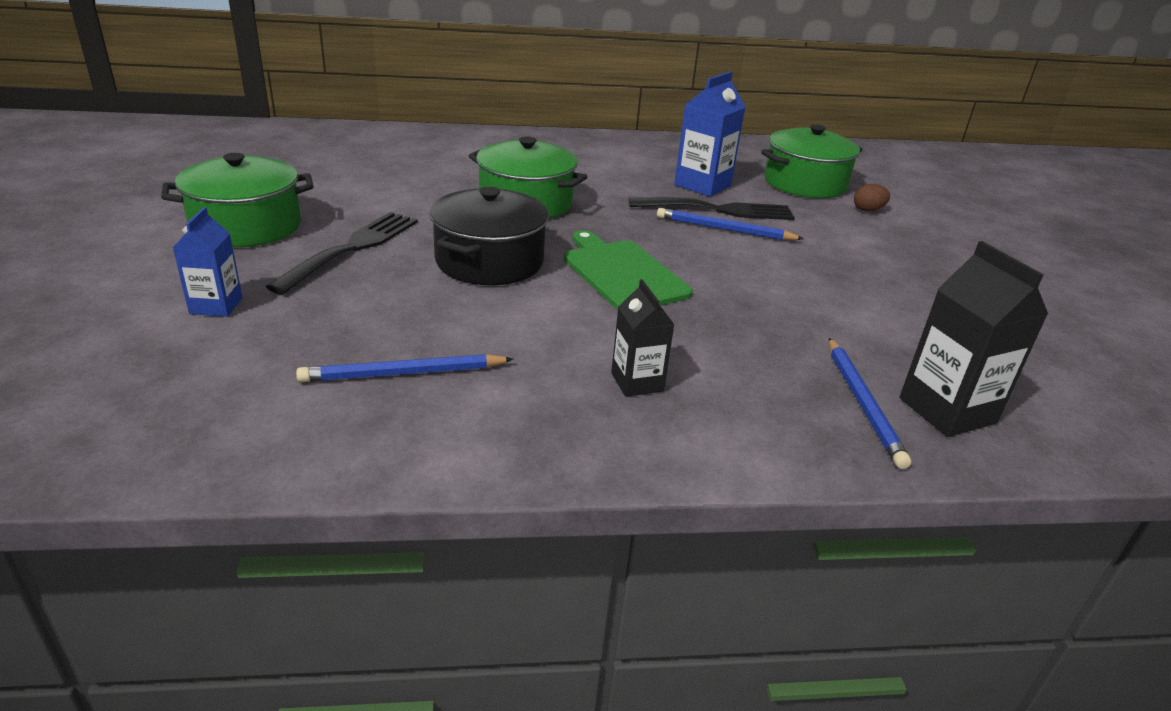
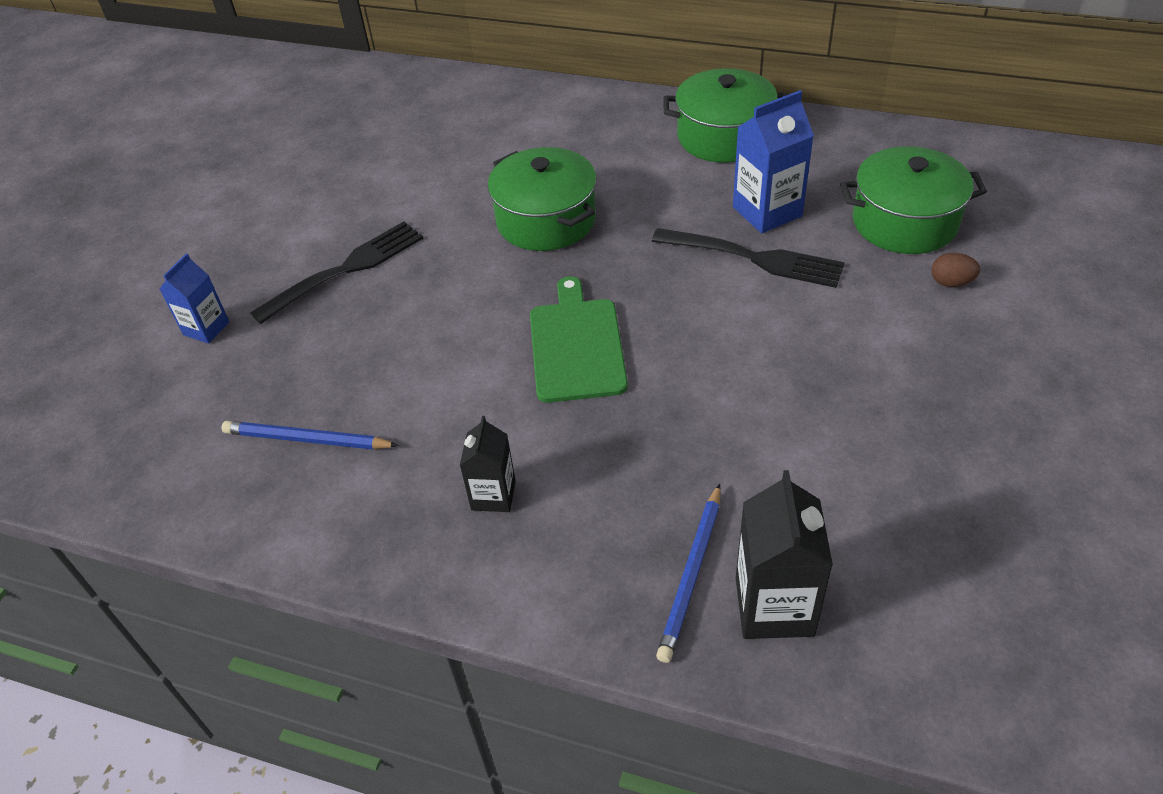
camera: 30 degrees right, 15 degrees up
green pot [161,153,313,247] -> green pot moved to [663,68,788,163]
black pot [430,187,549,285] -> none
blue pencil [657,208,804,240] -> none

